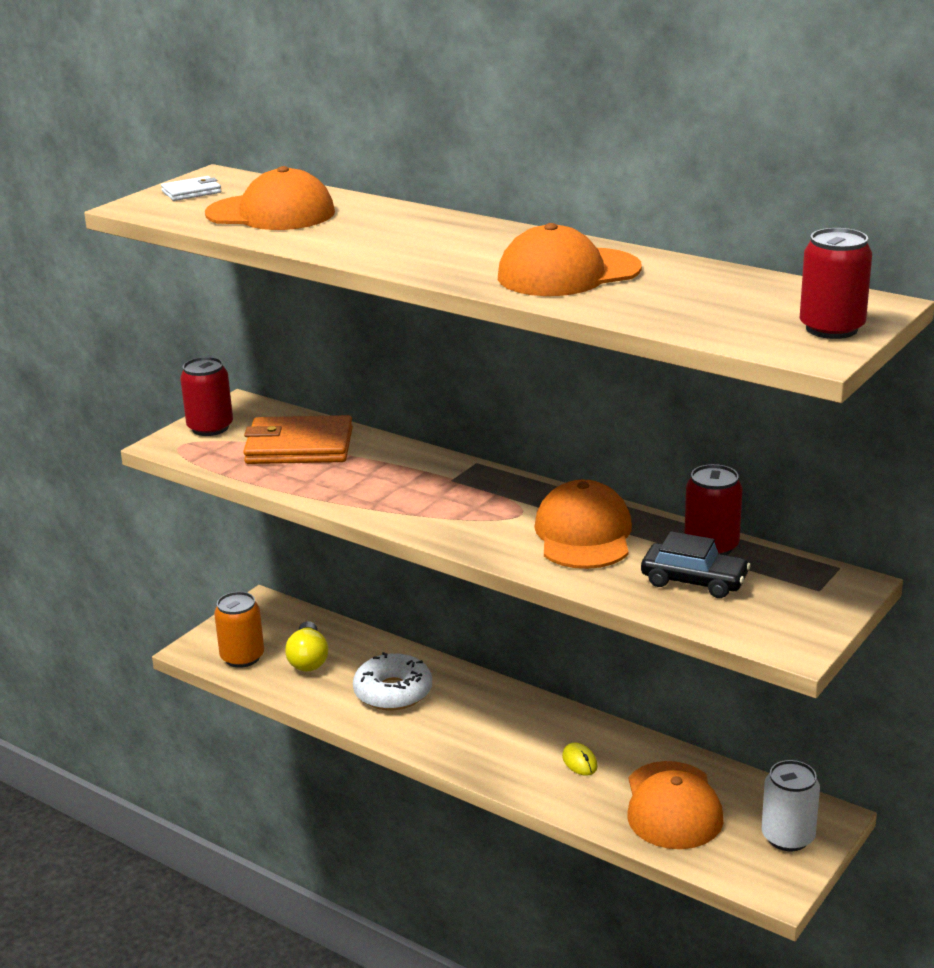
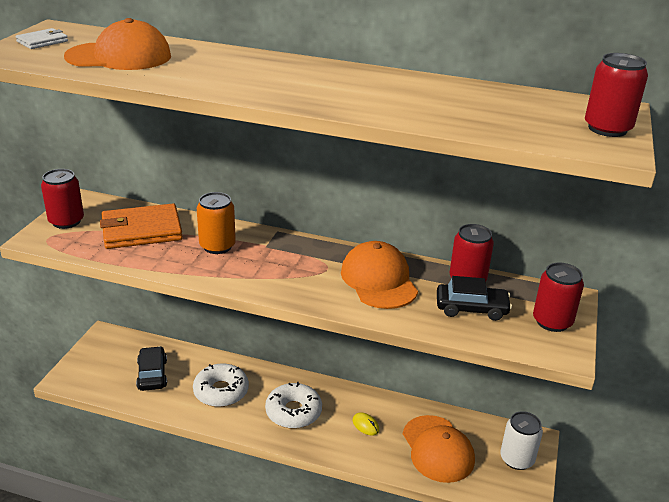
camera: 20 degrees left, 5 degrees up
orange can [214,592,264,668] -> orange can moved to [197,192,236,254]
yellow light bulb [285,621,328,672] -> black car [136,346,167,391]
orange cap [498,223,642,296] -> none
none -> white donut [265,382,322,429]
none -> red can [533,263,584,332]

